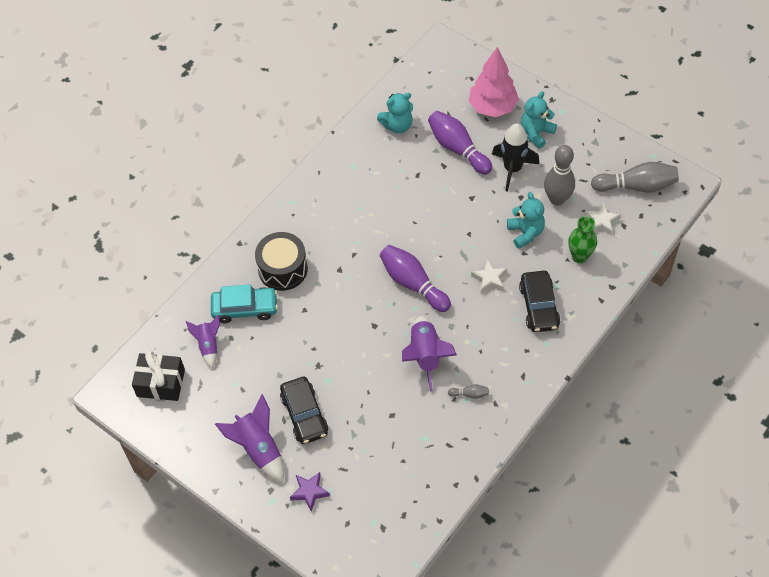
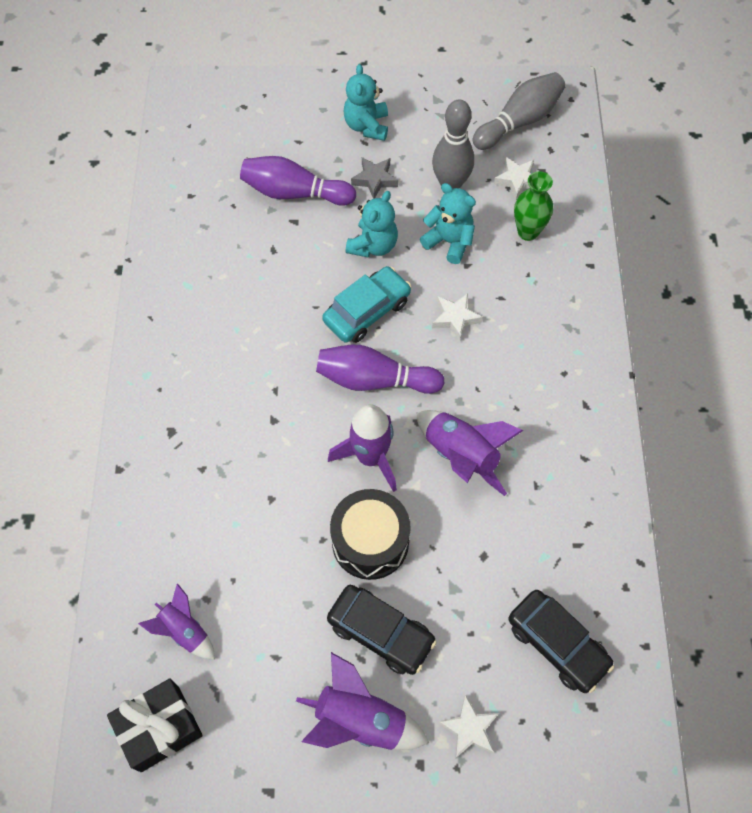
camera: 40 degrees left, 5 degrees up
turquoise car [211,284,278,323] -> turquoise car moved to [322,266,411,343]
black drum [255,232,308,291] -> black drum moved to [330,489,411,580]
purple star [290,472,330,511] -> white star [438,694,499,759]
turquoise teddy bear [377,93,413,133] -> turquoise teddy bear moved to [346,191,398,258]
grey bowling pin [448,384,489,399] -> none
pink tree [469,47,519,117] -> none
black rocket [492,123,539,192] -> grey star [351,157,398,199]
black car [519,271,560,332] -> black car moved to [508,590,614,693]
none -> purple rocket [328,404,397,492]

